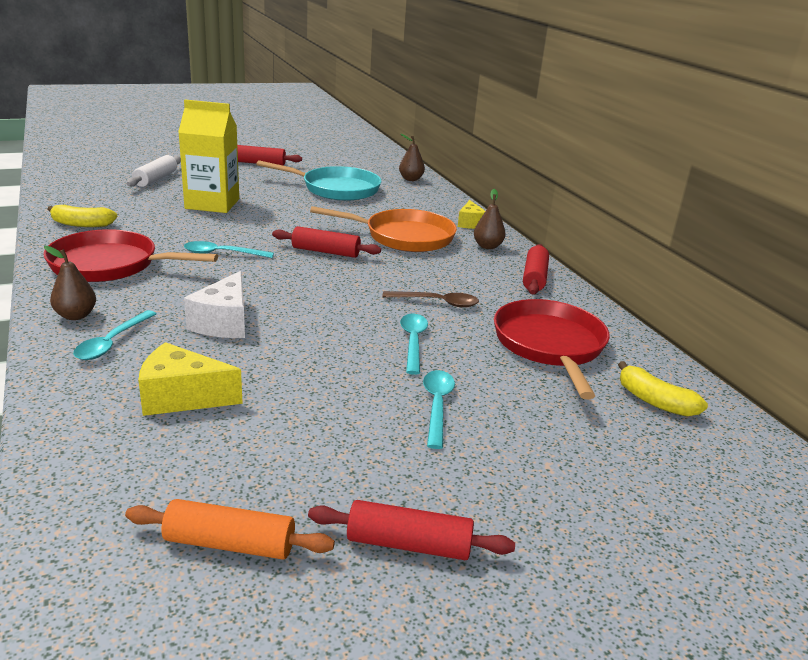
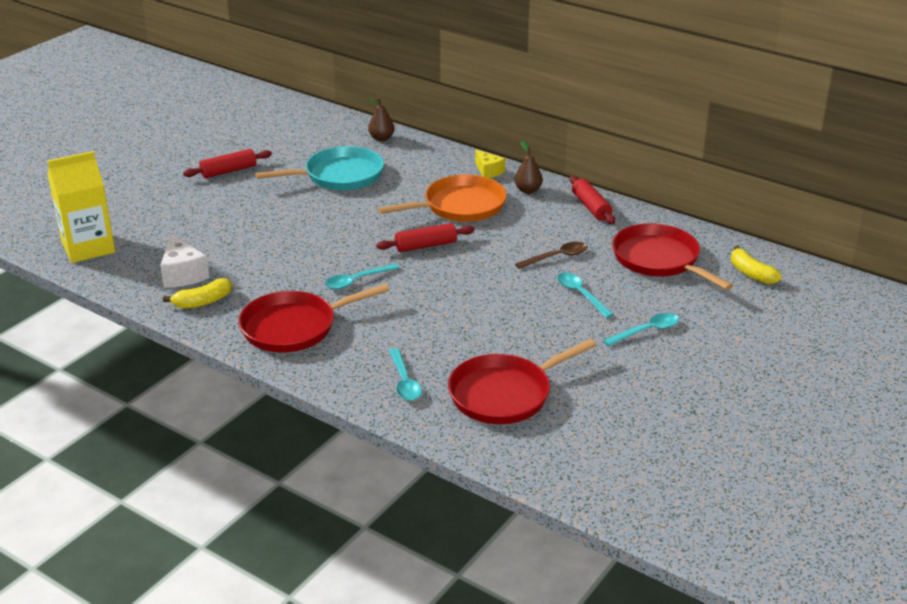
camera: 30 degrees left, 5 degrees up
brown pear [44,246,96,320] -> none
orange rolling pin [125,499,335,560] -> none
white rolling pin [127,155,181,187] -> none
yellow cheese [138,342,242,416] -> red pan [448,339,597,424]
yellow carton [178,100,239,213] -> yellow carton moved to [48,151,115,263]
white cheese [184,271,245,338] -> white cheese moved to [160,233,209,288]
red rolling pin [308,500,515,560] -> none
turquoise spoon [423,370,455,449] -> turquoise spoon turned 90 degrees clockwise [603,313,679,346]
yellow banana [618,361,708,417] -> yellow banana turned 45 degrees clockwise [731,246,782,284]

